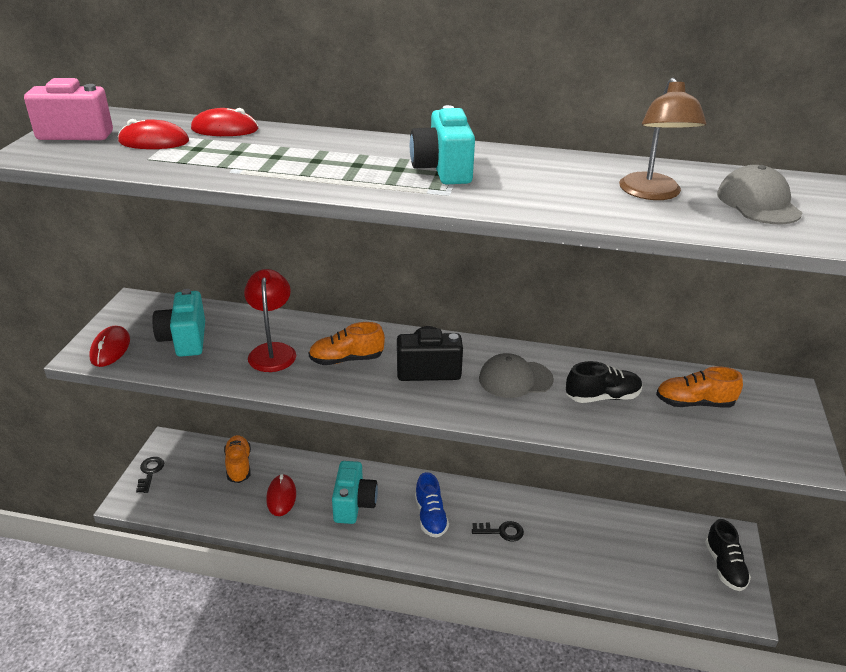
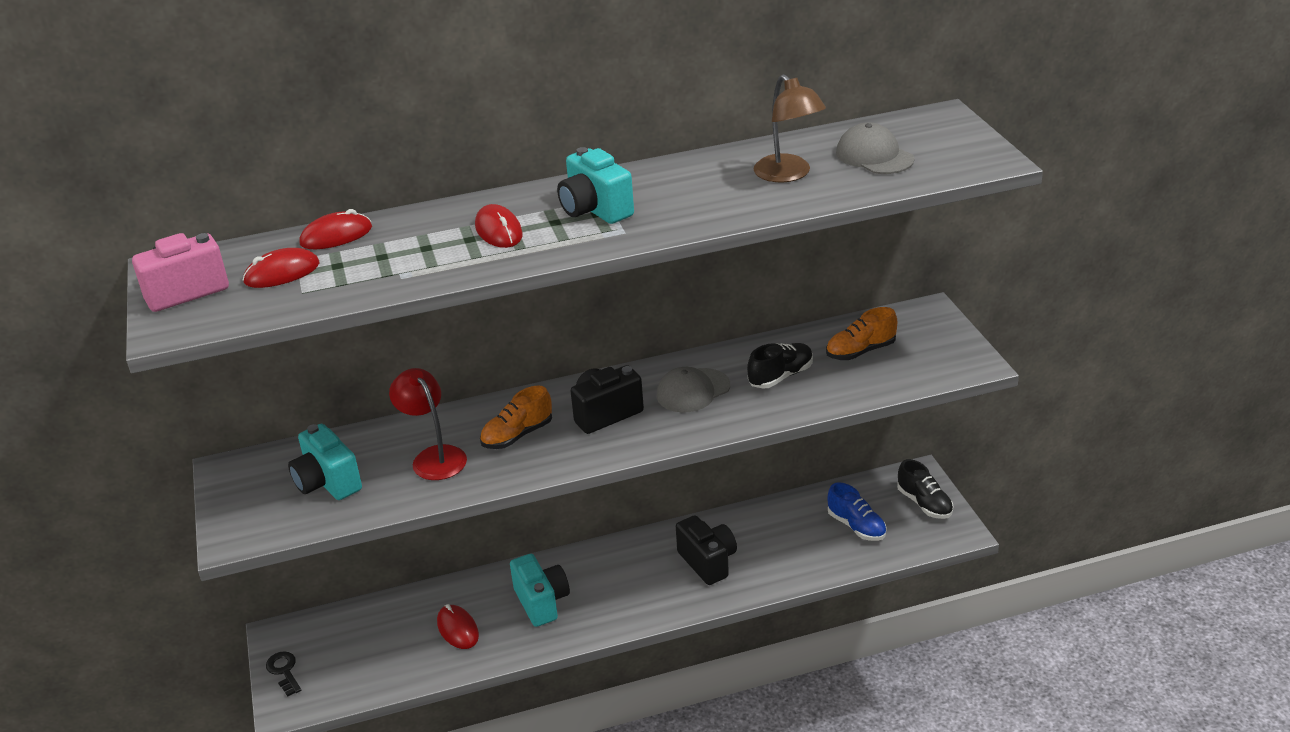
camera: 25 degrees left, 0 degrees up
red mouse [89,326,130,367] -> red mouse moved to [475,204,523,248]
orange shoe [224,435,251,483] -> none
blue shoe [415,472,449,538] -> blue shoe moved to [828,482,887,541]
black key [472,521,524,541] -> black camera [676,515,737,585]

